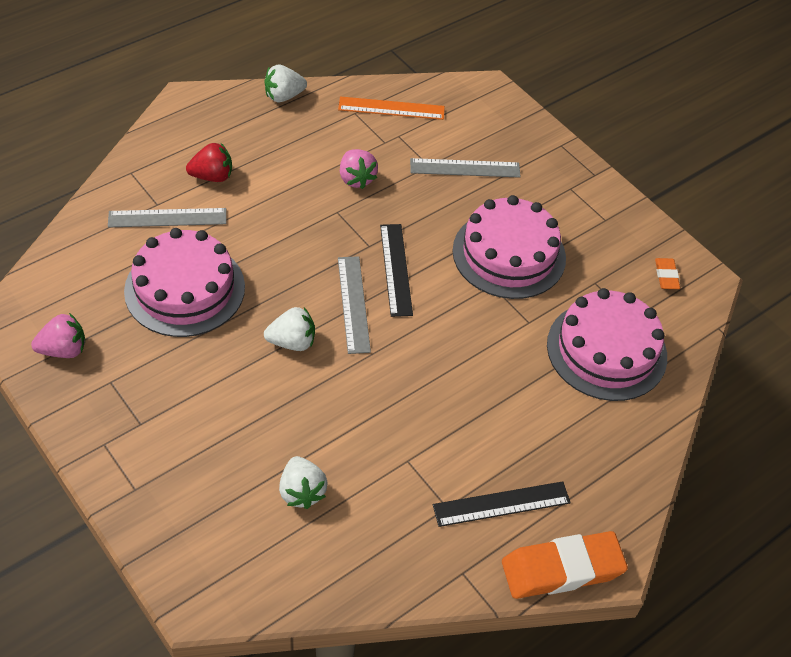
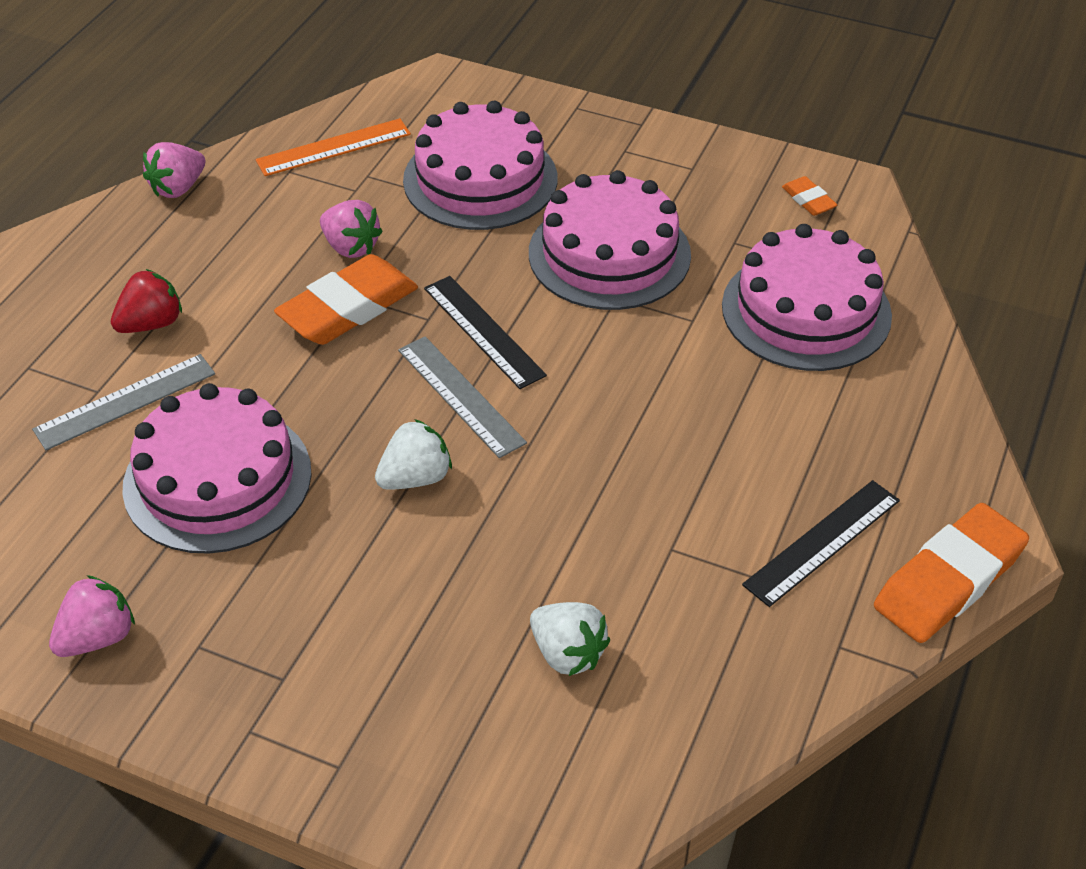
camera: 25 degrees left, 5 degrees down
white strawberry [264,64,307,102] -> pink strawberry [143,142,206,198]
grey ruler [410,158,521,178] -> pink cake [403,101,557,230]
none -> orange eraser [274,254,418,345]

